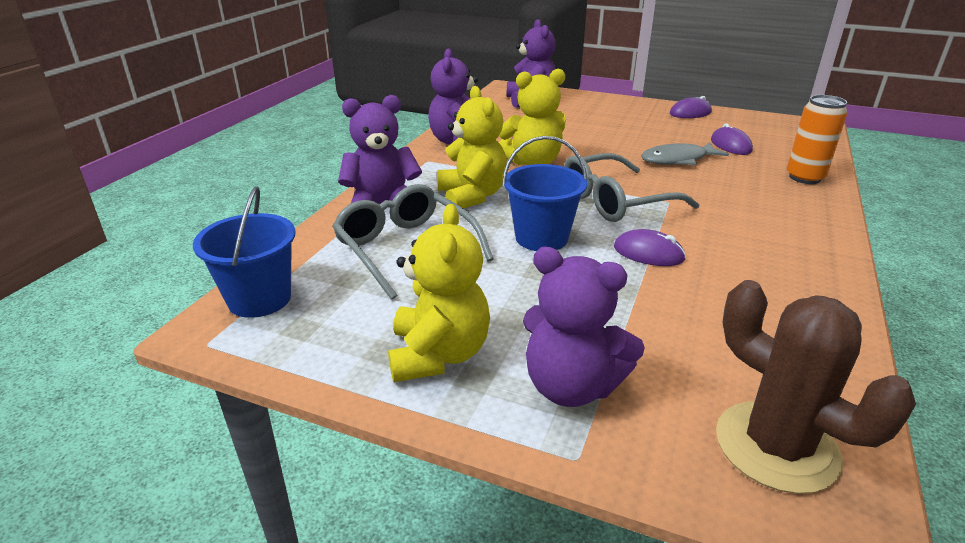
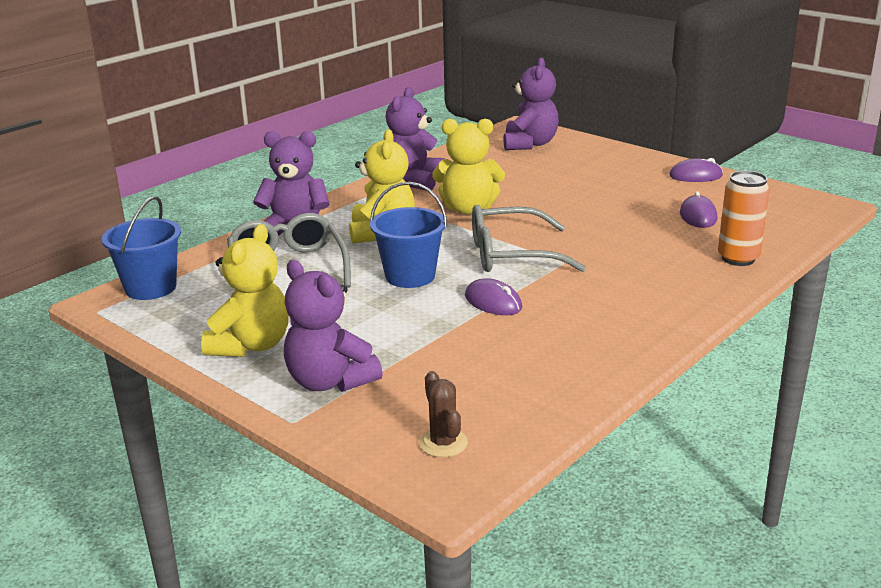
camera: 20 degrees right, 5 degrees down
grey fish [641,142,729,165] -> none
brown cactus [716,280,916,494] -> brown cactus [419,371,468,457], size x0.52

